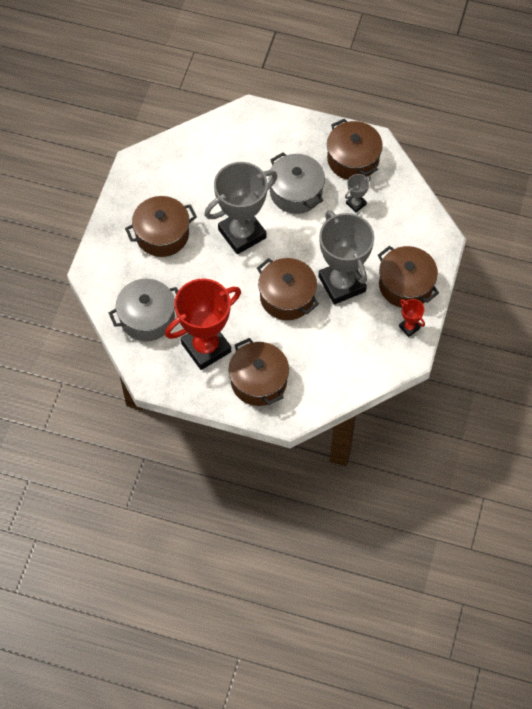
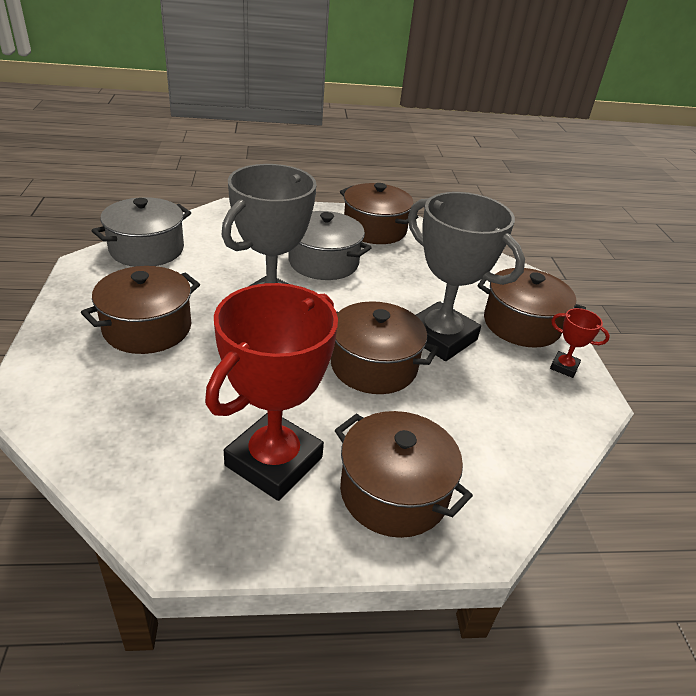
camera: 25 degrees left, 25 degrees down
grey pot [109,279,178,341] -> grey pot moved to [92,197,191,267]
grey trophy [345,174,371,212] -> none

